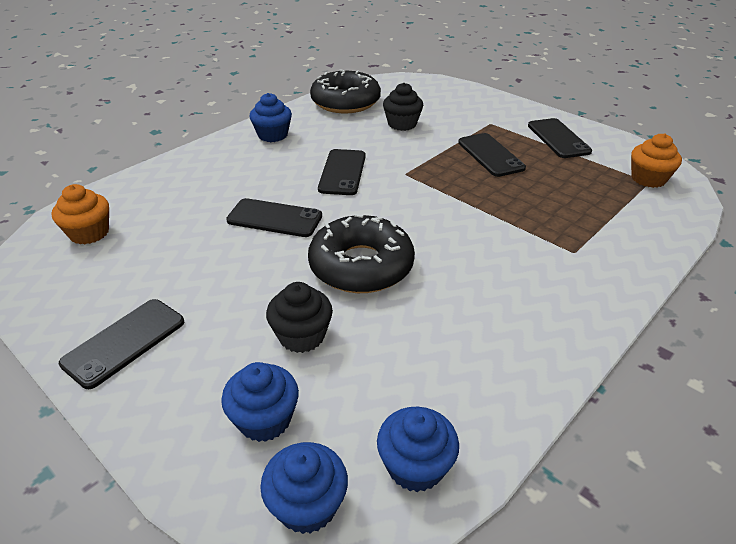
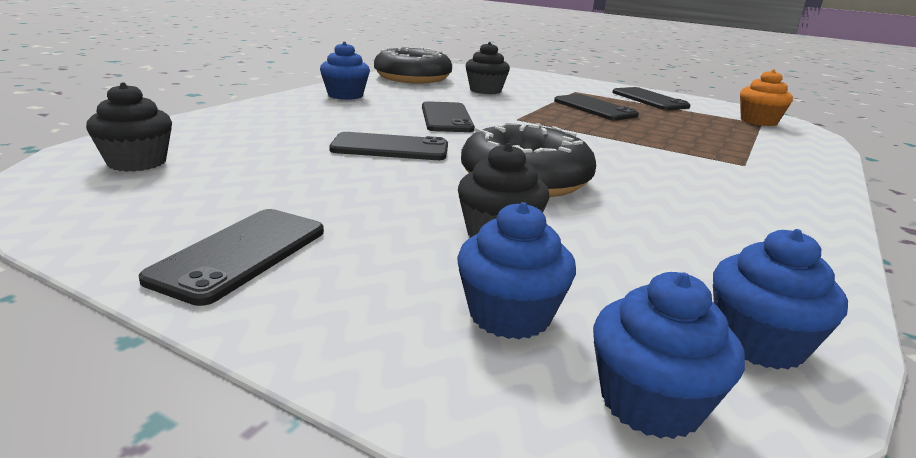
camera: 15 degrees left, 15 degrees down
orange cupcake [52,184,109,244] -> black cupcake [86,82,172,172]

